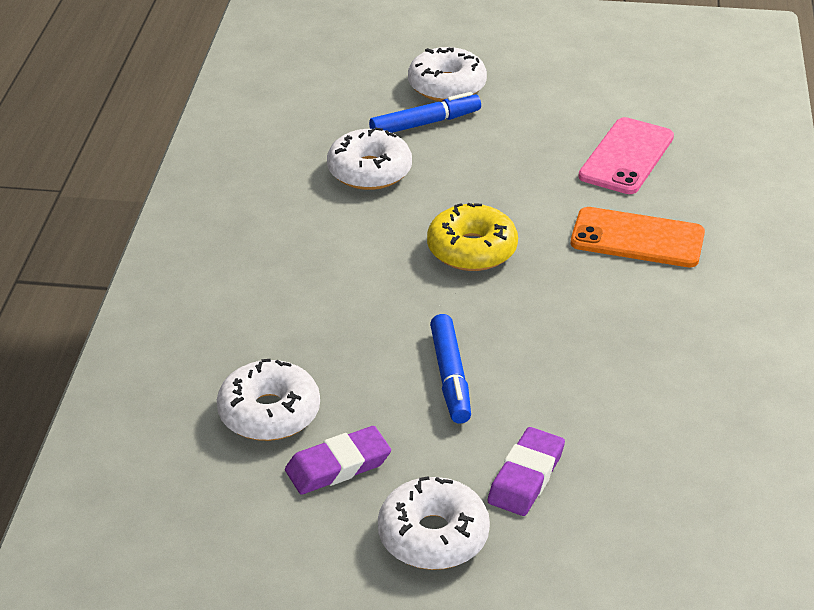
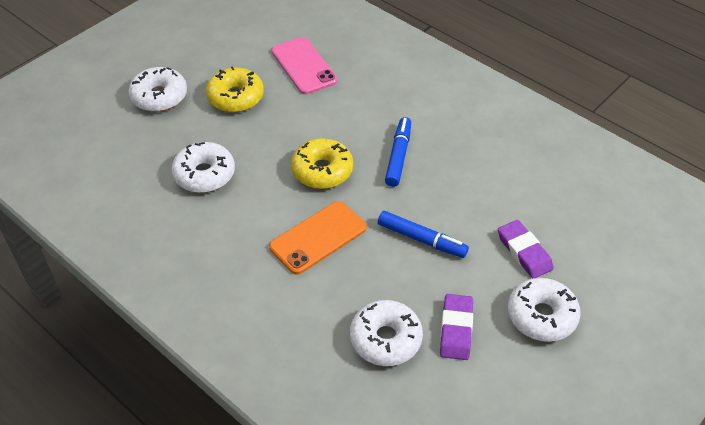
camera: 55 degrees left, 10 degrees up
blue marker [369,92,481,133] -> blue marker moved to [385,117,411,187]
orange phone [571,207,705,267] -> orange phone moved to [269,201,367,275]
none -> yellow donut [206,66,264,112]

